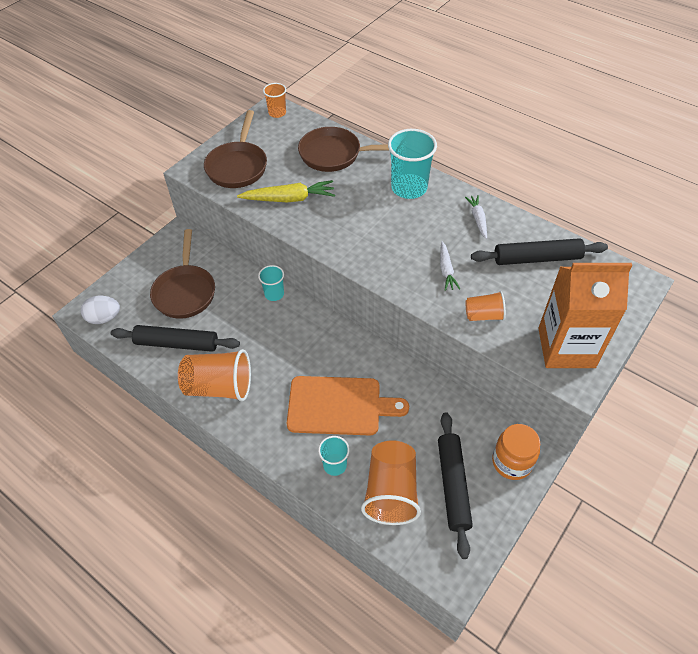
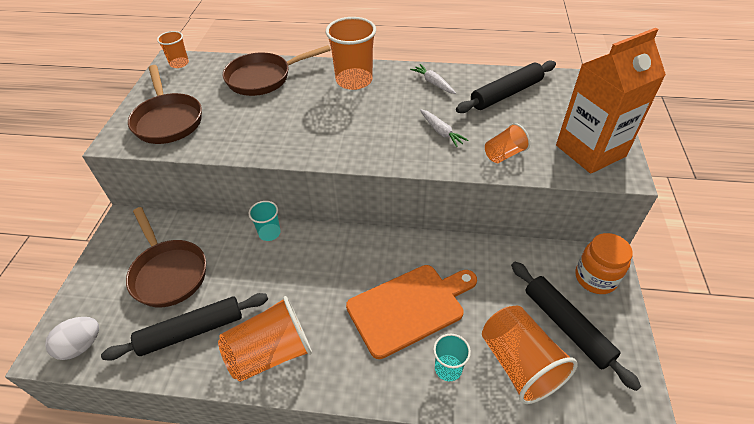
camera: 30 degrees left, 5 degrees down
yellow carrot [237,180,335,202] -> none
turquoise cup [388,129,437,199] -> orange cup [326,17,376,90]

